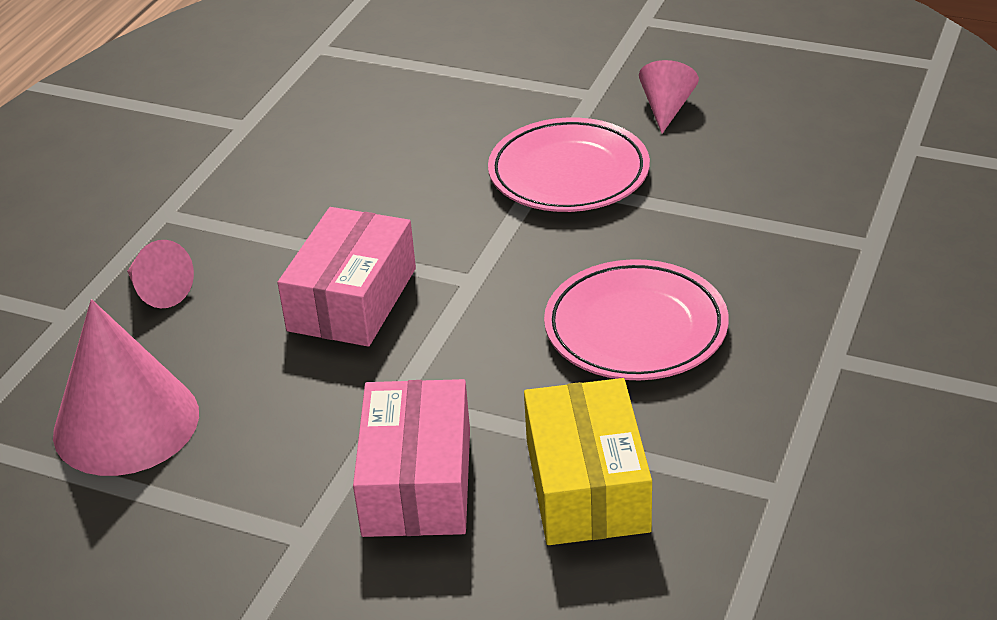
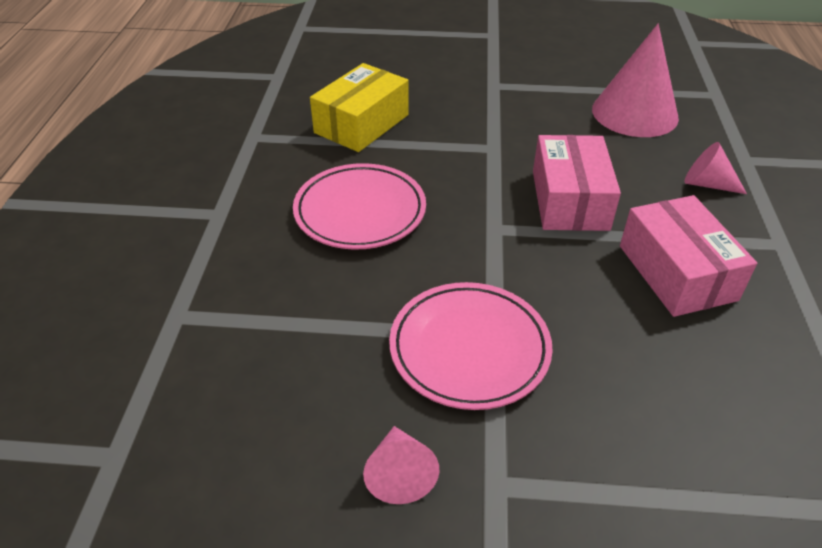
camera: 160 degrees right, 5 degrees up
pink box [353,379,470,537] -> pink box moved to [620,195,757,317]
yellow box [524,378,652,545] -> yellow box turned 60 degrees clockwise [310,63,409,152]

